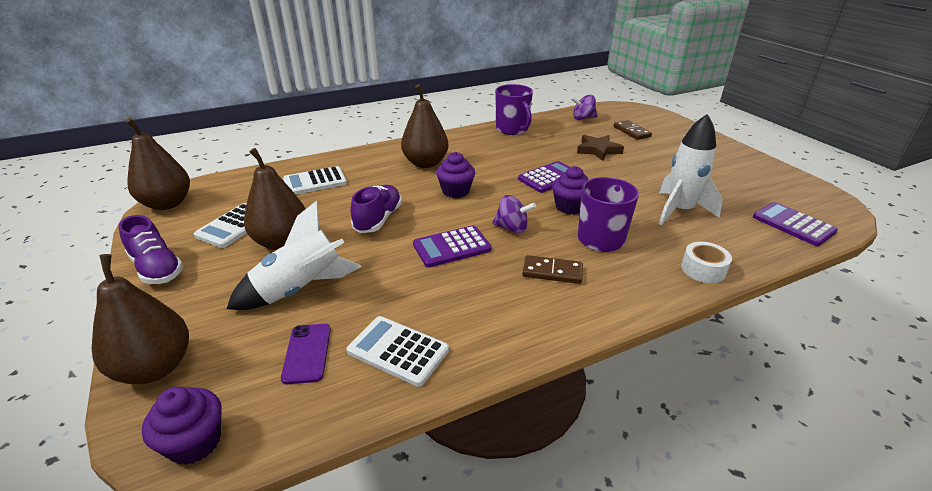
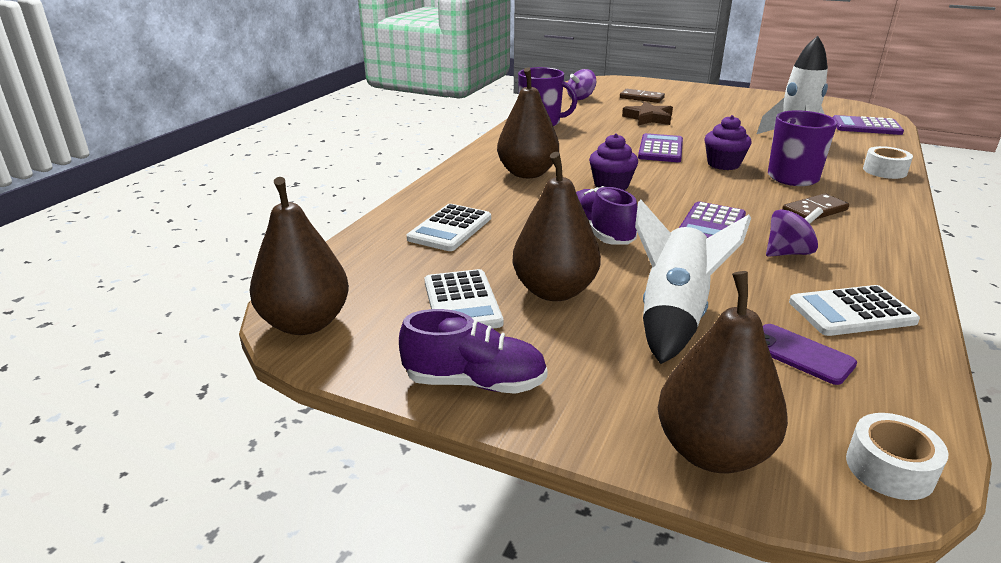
camera: 40 degrees left, 5 degrees down
purple cupcake [142,386,222,465] -> white tape [846,413,948,500]
purple spinning top [492,195,536,234] -> purple spinning top moved to [766,207,823,257]

